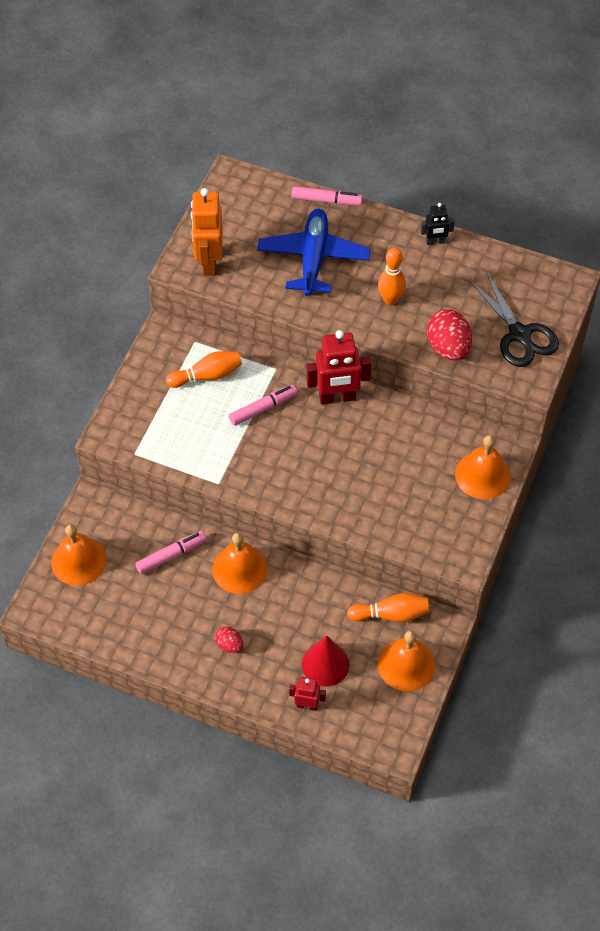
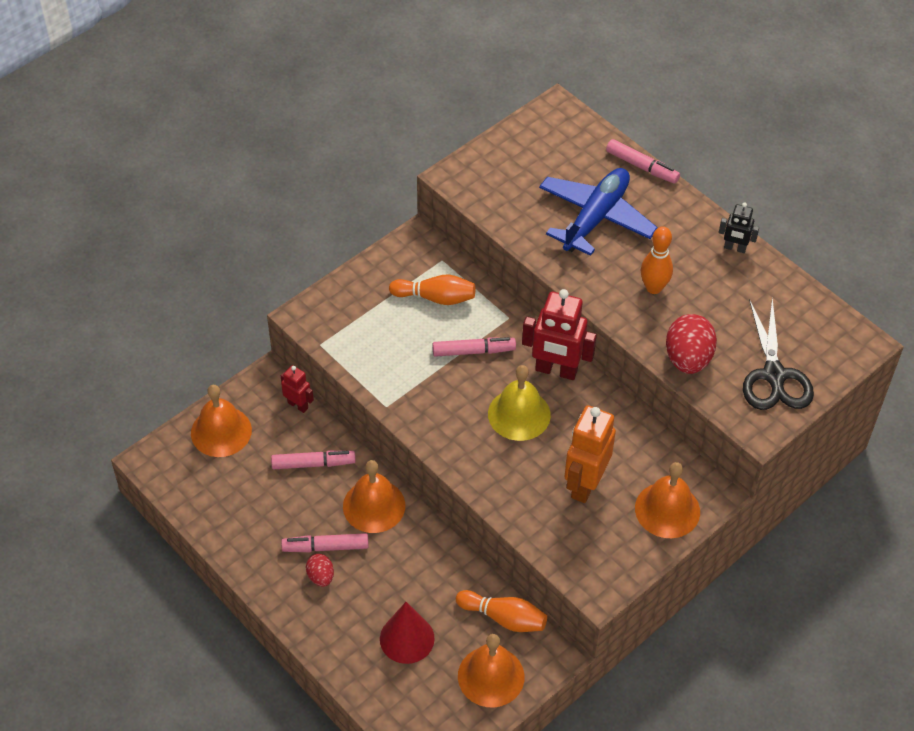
camera: 25 degrees right, 5 degrees down
orange robot [191,188,223,276] -> orange robot moved to [564,406,616,503]
red robot [289,677,326,711] -> red robot moved to [281,365,314,413]
none -> pink marker [281,533,369,552]
none -> yellow bell [488,365,551,441]

